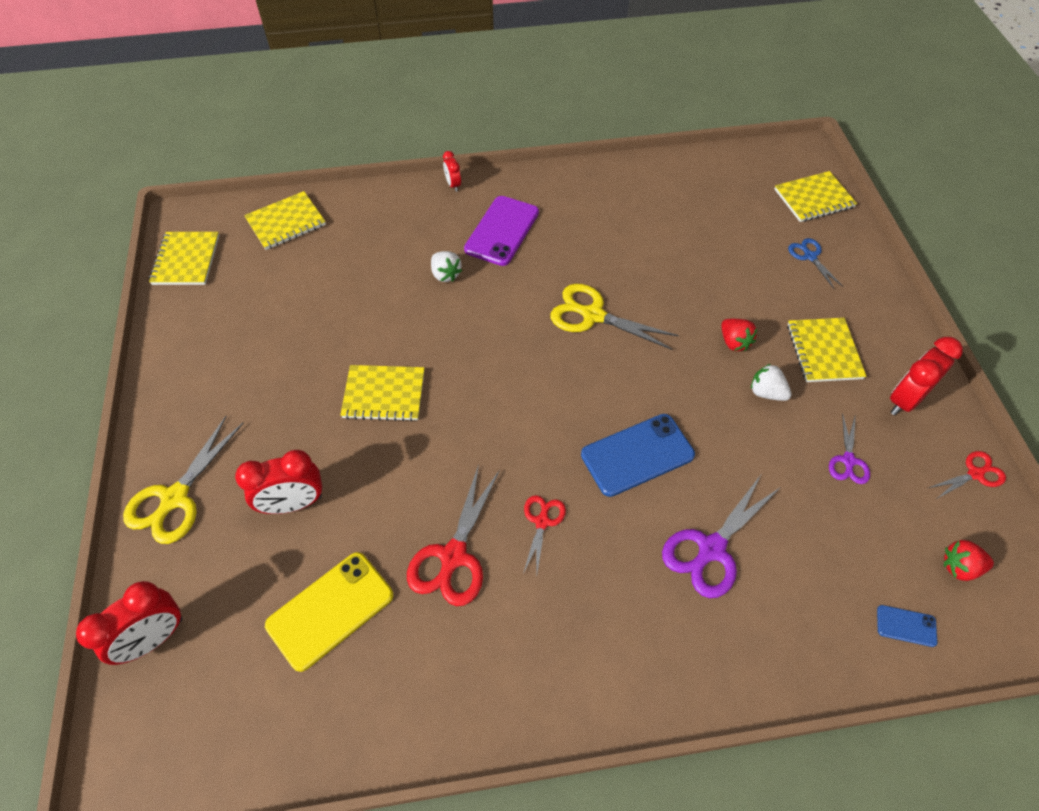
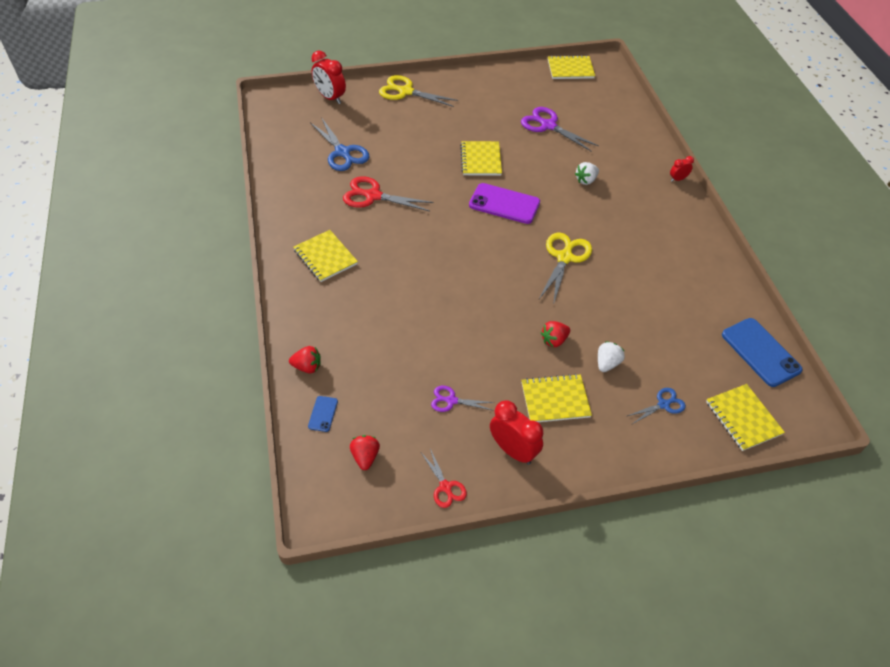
camera: 85 degrees right, 5 degrees down
red clock [235,450,322,514] -> none
yellow notebook [244,191,326,250] -> yellow notebook moved to [293,230,358,282]
yellow phone [265,552,393,672] -> blue scissors [311,117,370,171]
purple phone [464,196,539,266] -> purple phone moved to [469,183,540,224]
red scissors [523,495,566,574] -> none
blue phone [581,414,695,497] -> blue phone moved to [722,318,803,387]
purple scissors [662,475,782,598] -> purple scissors moved to [521,107,599,152]
white strawberry [751,364,792,401] -> white strawberry moved to [598,341,625,372]
none -> red strawberry [289,346,321,374]

